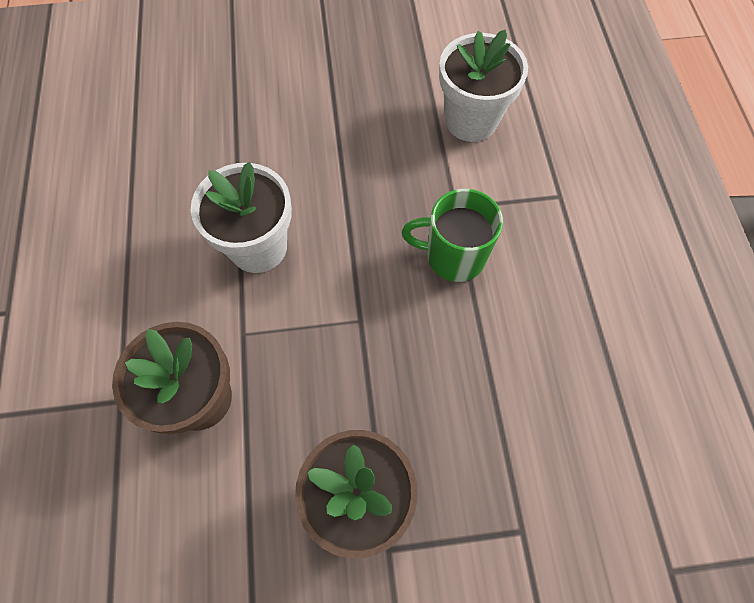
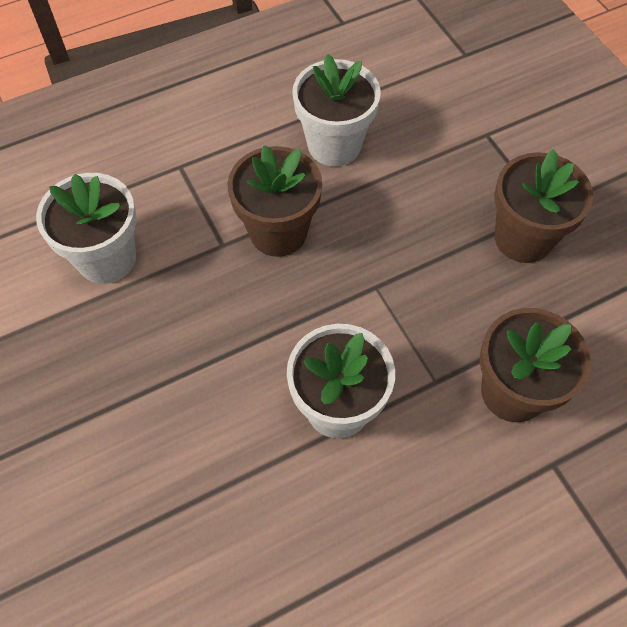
camera: 110 degrees left, 5 degrees down
green mug [402,189,503,282] -> brown flower pot [227,145,322,257]
none -> white flower pot [292,54,381,166]

